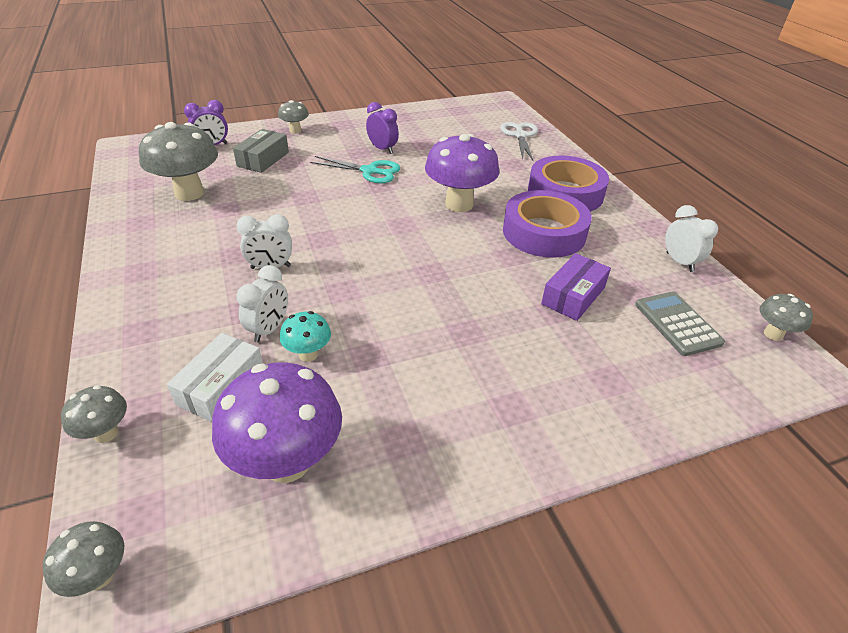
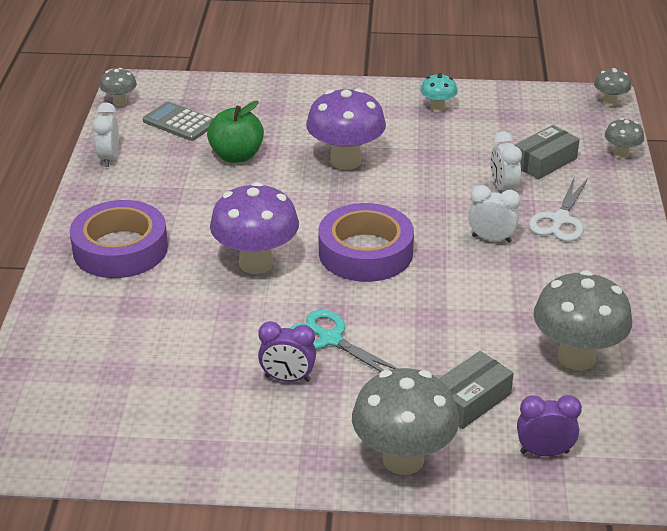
camera: 155 degrees left, 5 degrees down
white box [167,333,263,422] -> grey box [514,125,580,179]
purple mushroom [212,362,342,483] -> purple mushroom moved to [306,88,386,170]
white clock [236,265,288,343] -> white clock turned 60 degrees counterclockwise [490,131,522,191]
grey mushroom [278,100,309,133] -> grey mushroom [352,368,459,475], size x2.00
turquoise mushroom [280,311,331,362] -> turquoise mushroom moved to [420,73,458,112]
purple clock [366,102,399,154] -> purple clock turned 60 degrees counterclockwise [258,321,316,382]
white scissors [500,122,538,161] -> white scissors moved to [529,178,588,242]
purple tape [503,190,592,258] -> purple tape moved to [319,203,414,282]
purple box [541,253,611,321] -> green apple [207,101,264,163]
grey calculator [635,292,725,356] -> grey calculator turned 120 degrees clockwise [143,102,213,141]

